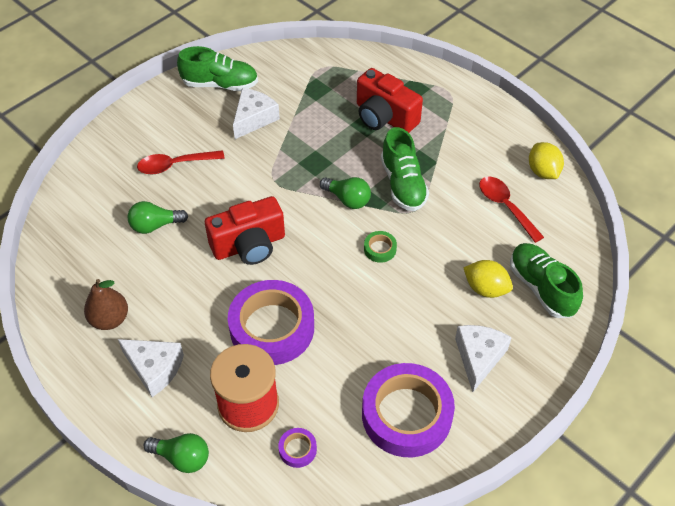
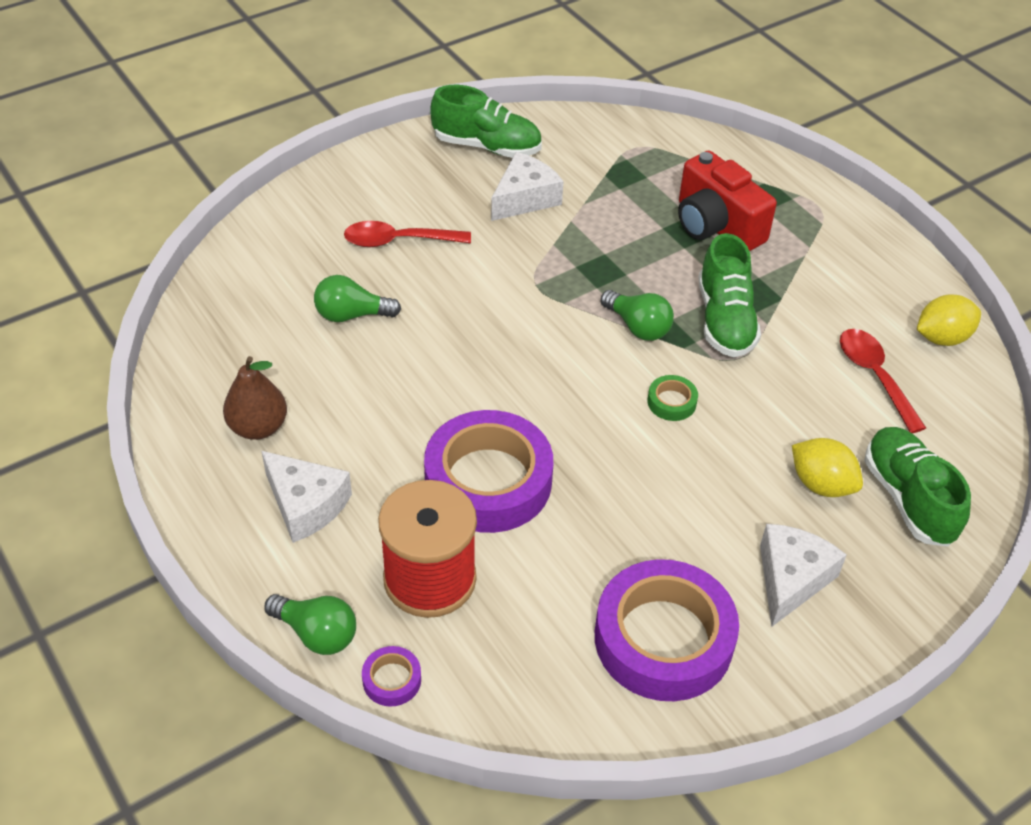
camera: 10 degrees right, 5 degrees down
red camera [205,196,285,265] -> none
purple tape [278,428,317,468] -> purple tape moved to [362,646,421,707]
yellow lemon [529,142,564,179] -> yellow lemon turned 75 degrees clockwise [917,295,981,346]

